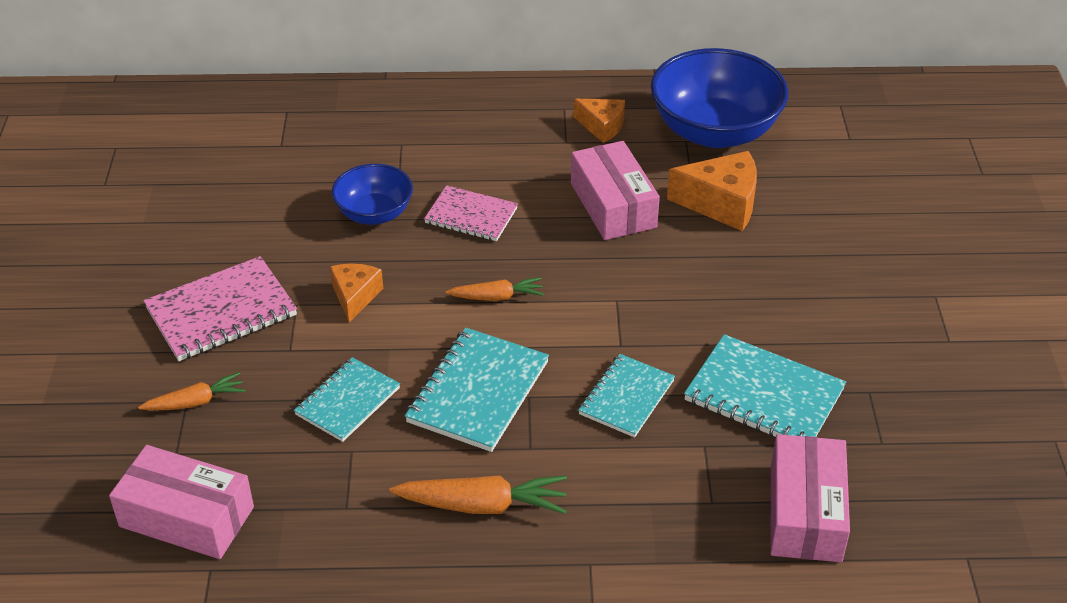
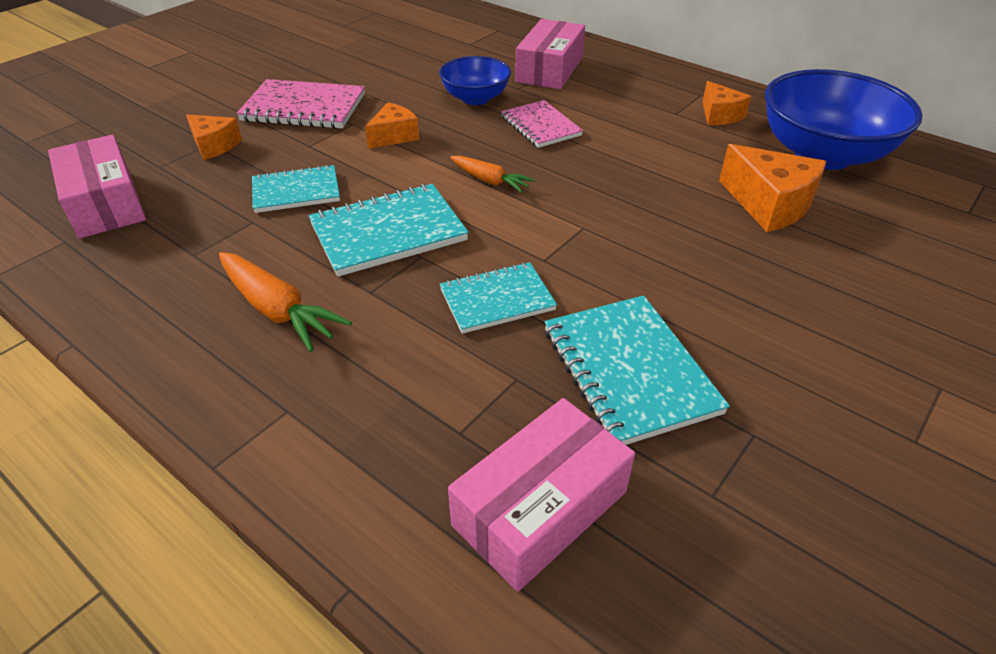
camera: 40 degrees right, 0 degrees up
orange carrot [138,372,246,411] -> orange cheese [186,114,242,160]
pink box [571,141,660,240] -> pink box moved to [515,19,585,89]

